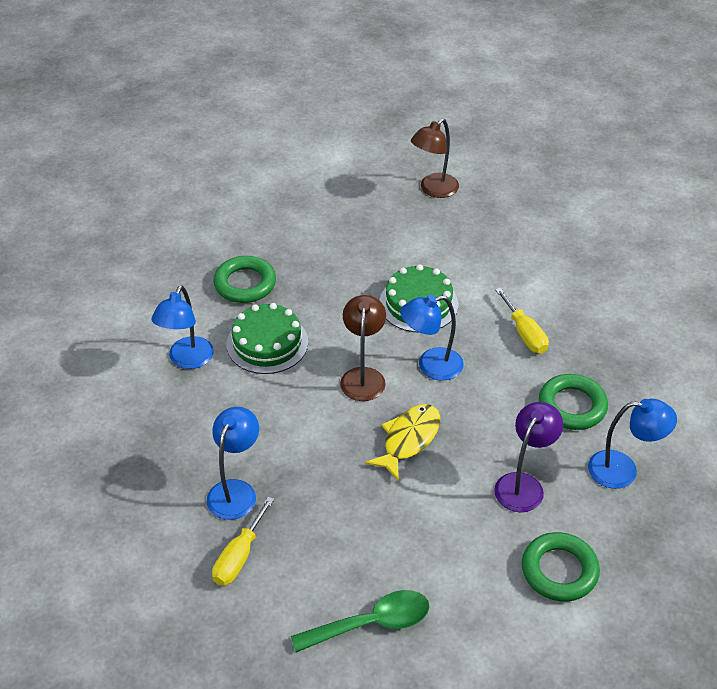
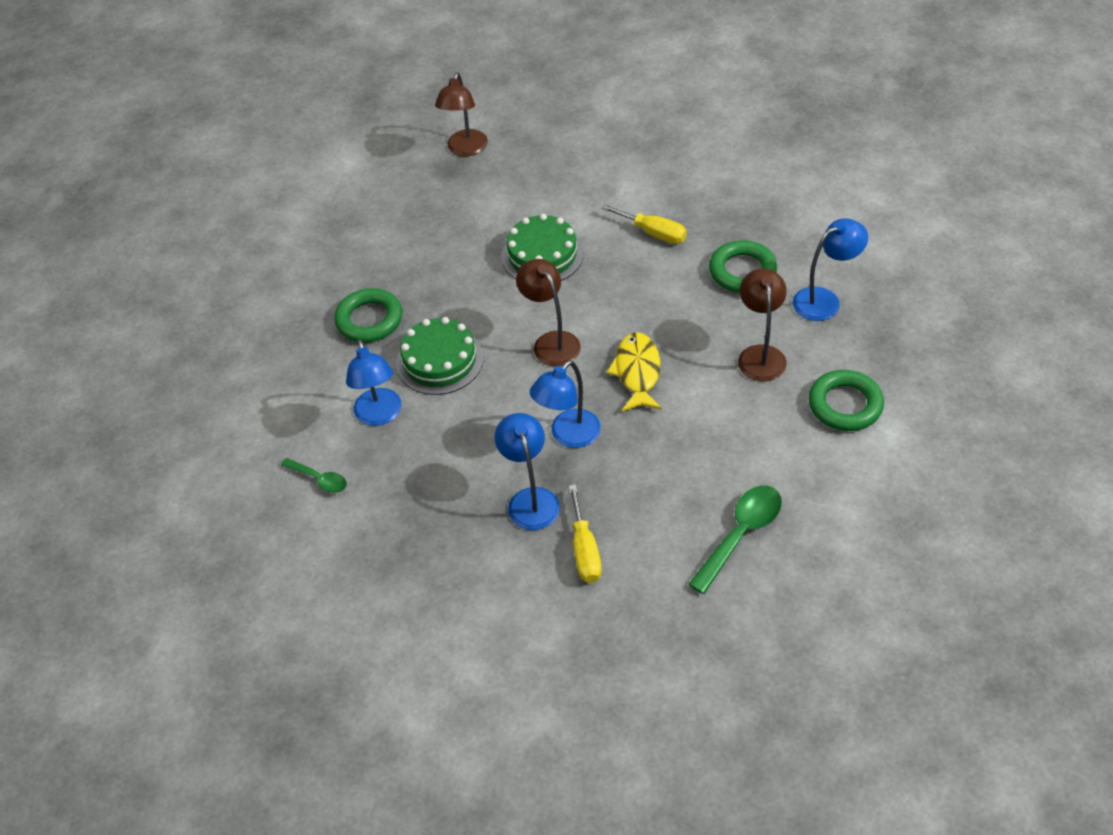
camera: 30 degrees left, 5 degrees up
blue lamp [401,295,464,381] -> blue lamp moved to [530,360,601,448]
purple lamp [494,402,563,512] -> brown lamp [738,269,787,381]
none -> green spoon [281,458,347,493]

